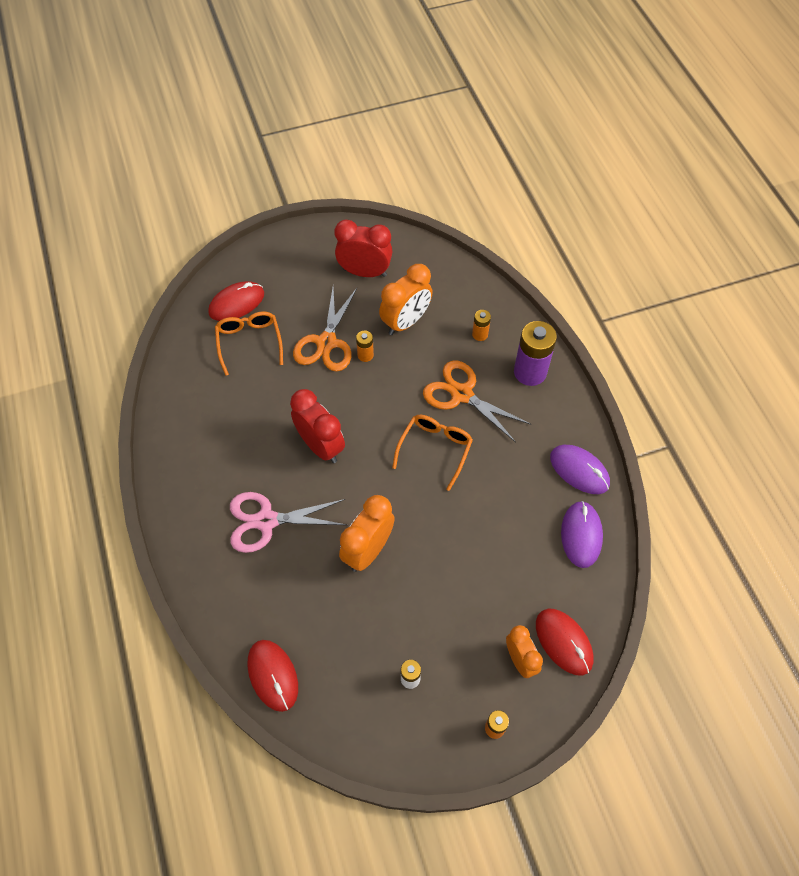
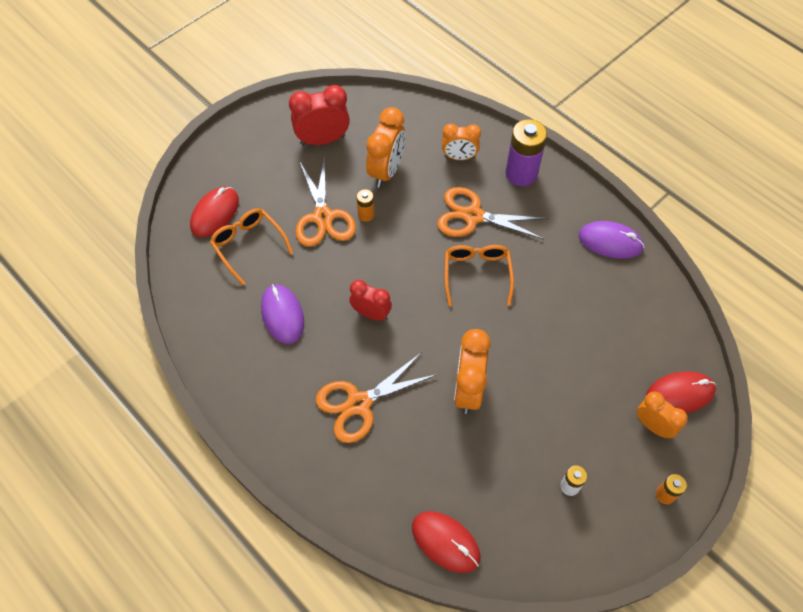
camera: 25 degrees left, 0 degrees up
pink scissors [230,492,347,553] -> orange scissors [316,352,438,443]
red clock [290,389,345,463] -> red clock [349,280,392,321], size x0.66
orange battery [472,310,491,341] -> orange clock [442,124,481,160]
red mouse [536,609,594,676] -> red mouse turned 45 degrees counterclockwise [646,372,716,413]
purple mouse [561,501,603,568] -> purple mouse moved to [261,284,304,344]

